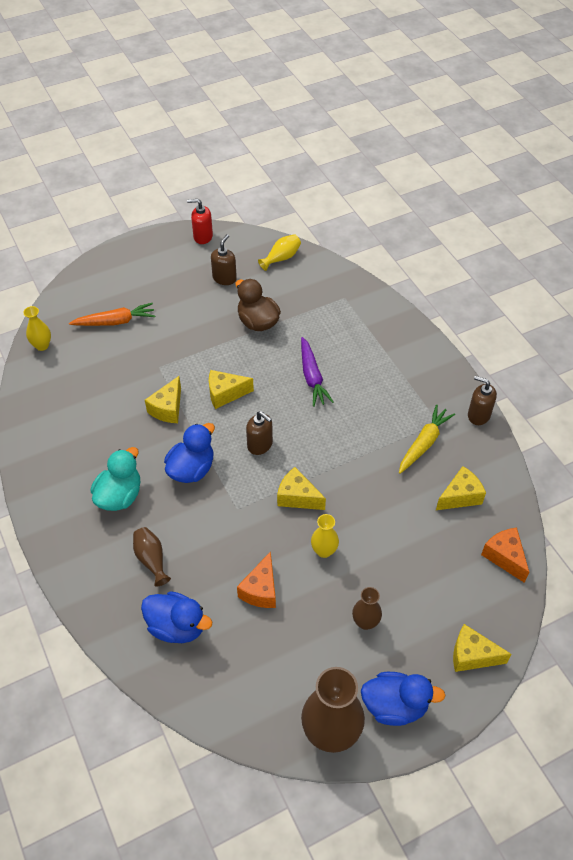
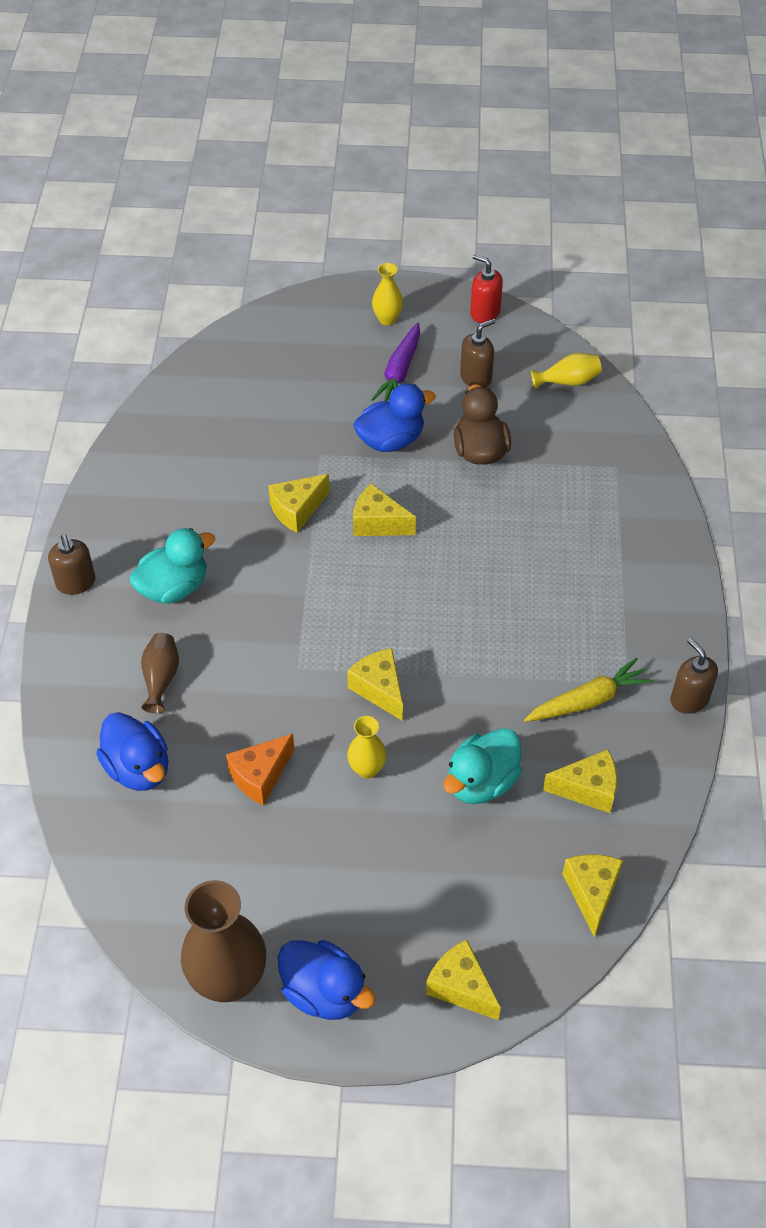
camera: 30 degrees right, 0 degrees up
yellow vase [23,306,51,351] -> yellow vase moved to [372,263,403,325]
orange carrot [69,303,155,326] -> none
blue duck [164,423,215,483] -> blue duck moved to [353,384,436,452]
brown soap dispenser [246,411,273,455] -> brown soap dispenser moved to [48,534,96,595]
purple carrot [301,337,334,407] -> purple carrot moved to [371,323,420,401]
brown vase [352,587,382,630] -> none
orange cheese [481,528,529,583] -> yellow cheese [562,854,623,937]
none -> turquoise duck [443,728,522,804]

